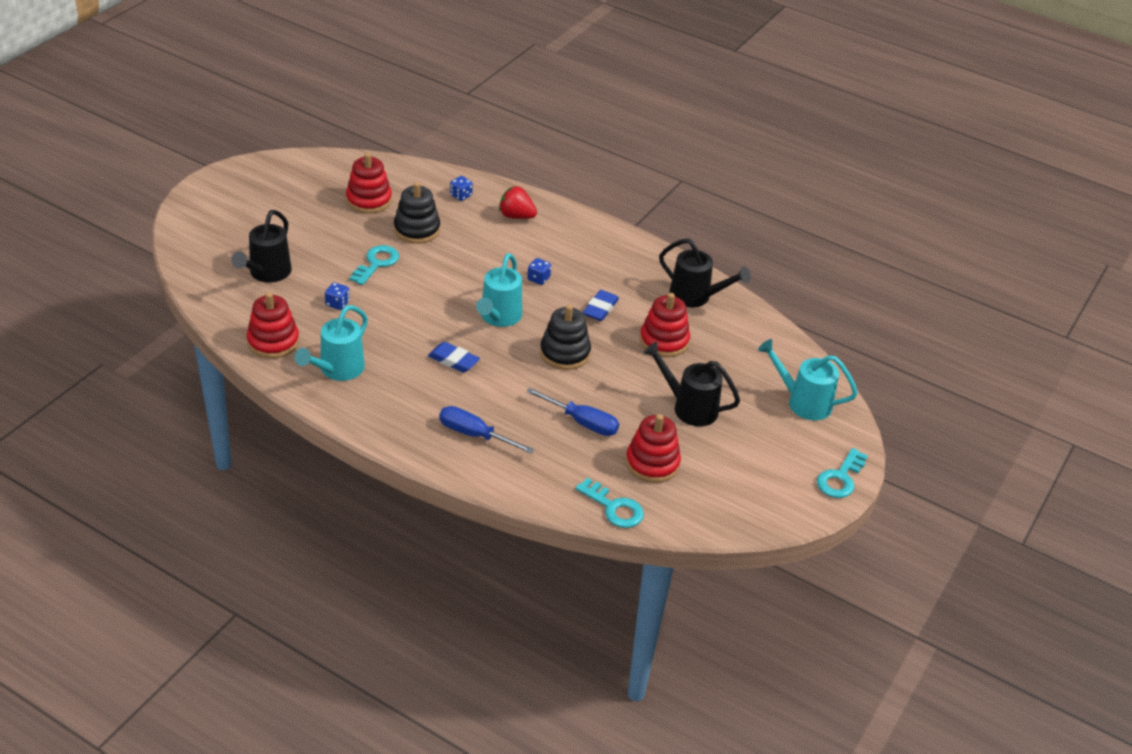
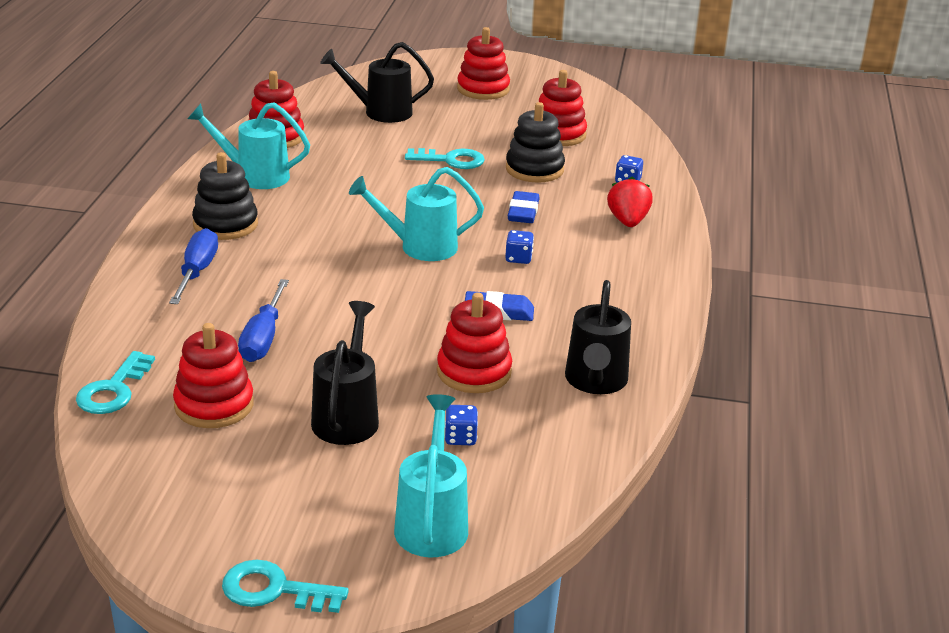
camera: 70 degrees right, 10 degrees down
blue dice [325,282,350,310] -> blue dice moved to [445,405,478,445]
blue eraser [428,342,480,373] -> blue eraser moved to [508,191,539,223]
black stacking toy [540,304,591,370] -> black stacking toy moved to [192,152,258,240]
none -> red stacking toy [457,27,510,100]

